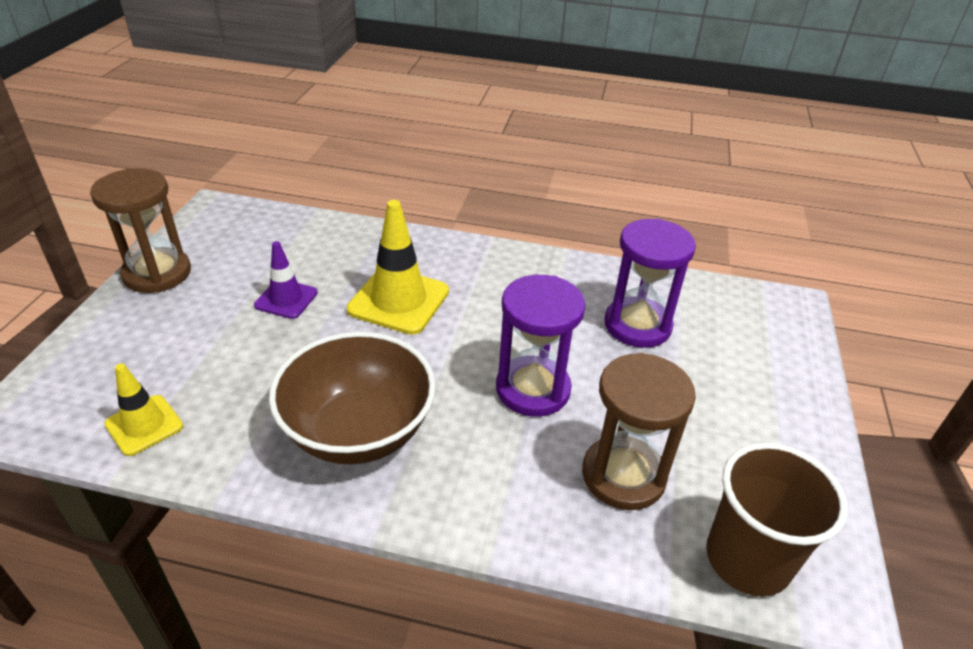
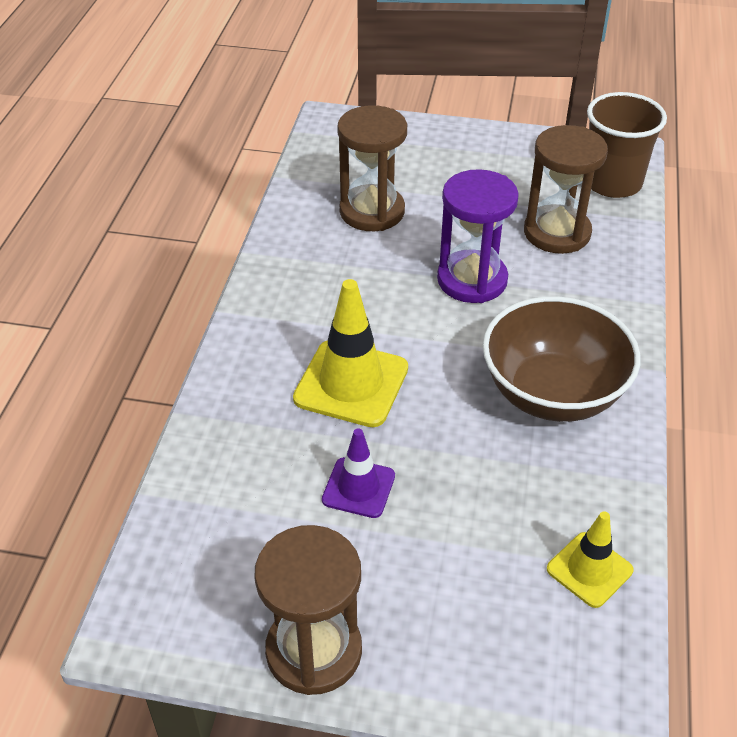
camera: 90 degrees left, 5 degrees up
purple hourglass [604,219,696,348] -> brown hourglass [337,105,407,231]

